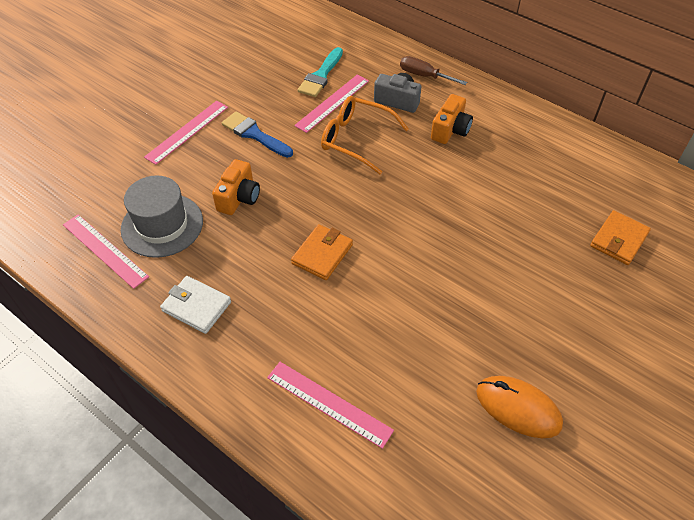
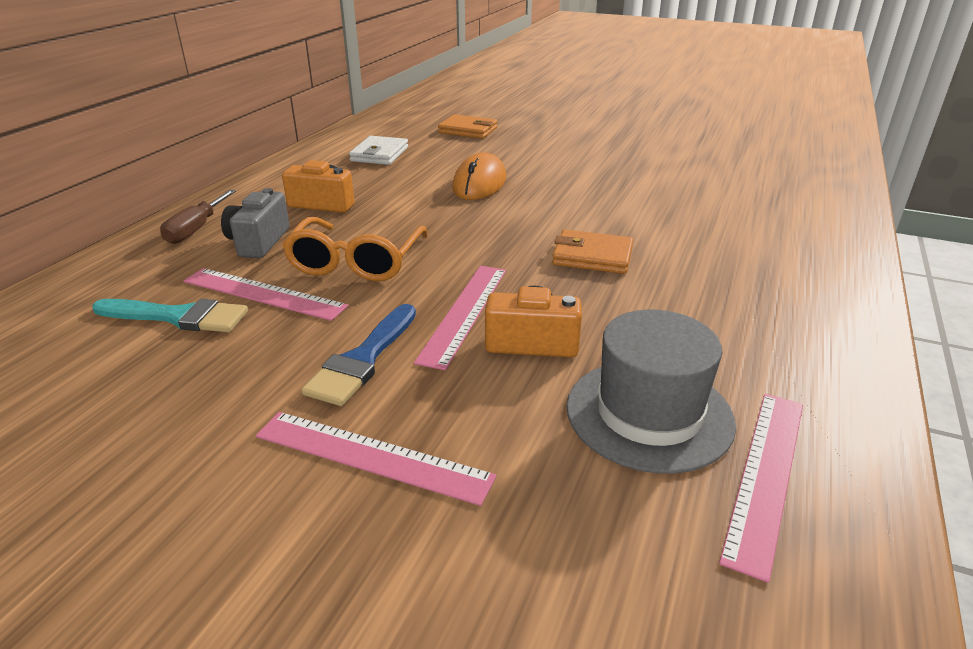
camera: 105 degrees left, 20 degrees down
white wallet [160,276,231,334] -> white wallet moved to [349,136,408,165]
pink ruler [267,362,394,449] -> pink ruler moved to [414,266,506,370]
orange mouse [476,376,563,438] -> orange mouse moved to [452,152,506,200]

